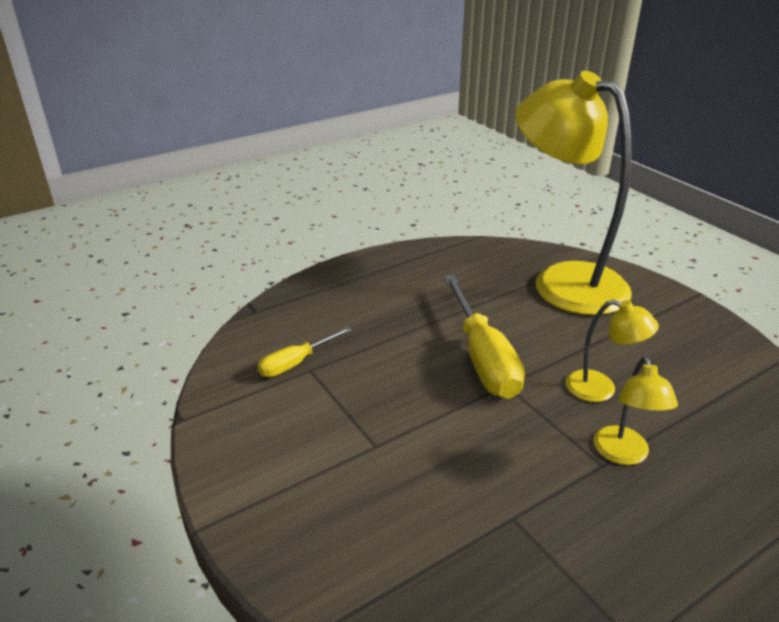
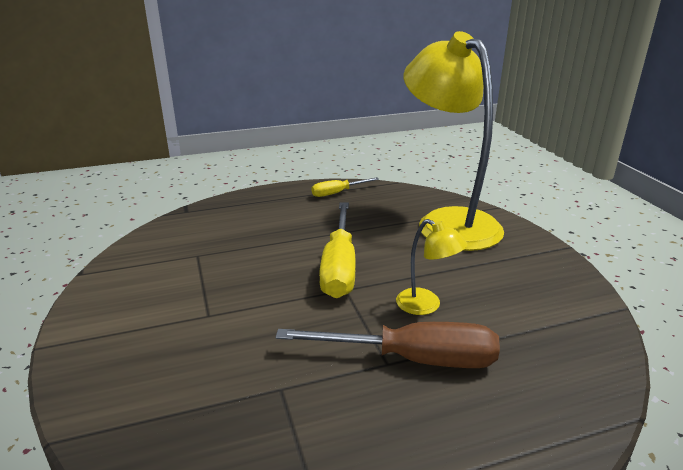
camera: 15 degrees right, 5 degrees down
yellow screwdriver [257,327,352,377] -> yellow screwdriver moved to [311,177,379,197]
yellow lamp [593,356,678,465] -> brown screwdriver [276,322,500,368]

